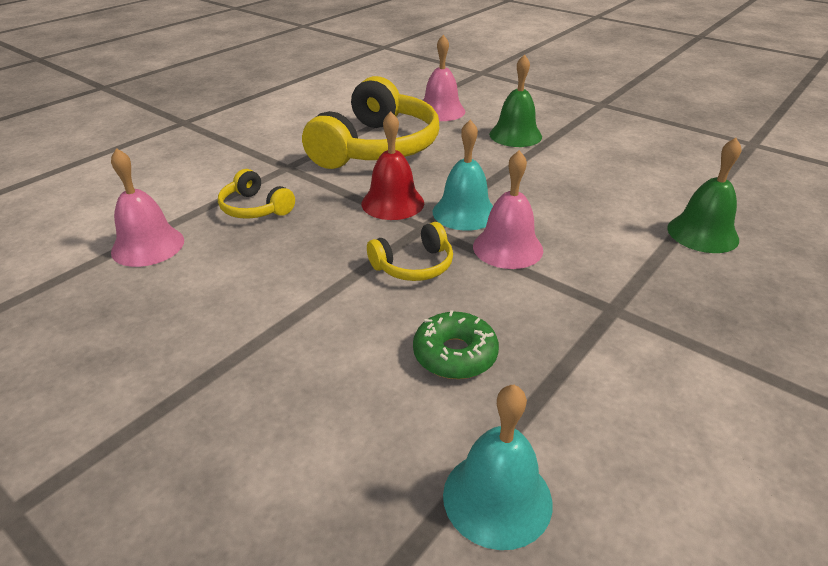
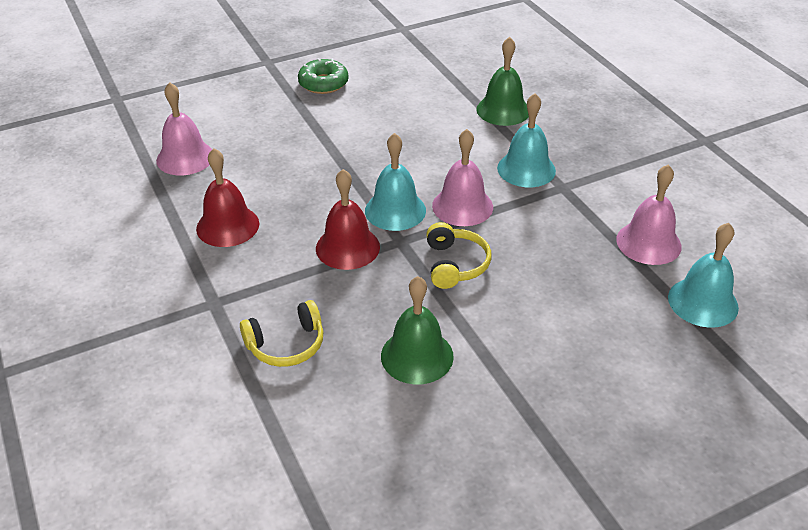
camera: 65 degrees left, 5 degrees up
pink bell [111,148,184,267] -> pink bell moved to [616,165,682,265]
yellow headphones [302,76,439,169] -> red bell [196,148,259,247]
green donut [413,310,499,379] -> green donut moved to [298,58,349,94]
green bell [489,54,542,147] -> green bell moved to [381,276,454,385]
none -> turquoise bell [497,93,556,187]

